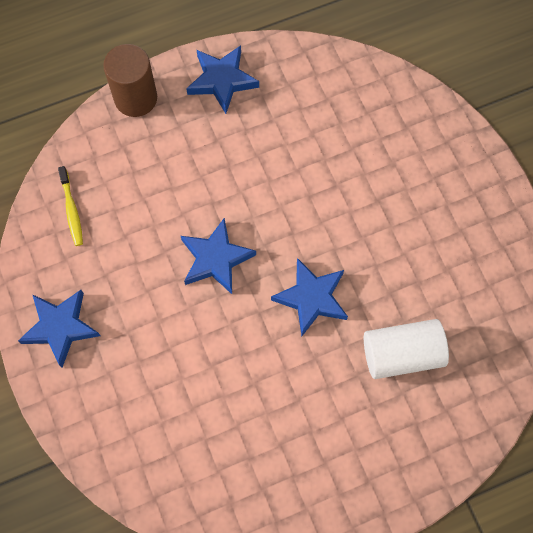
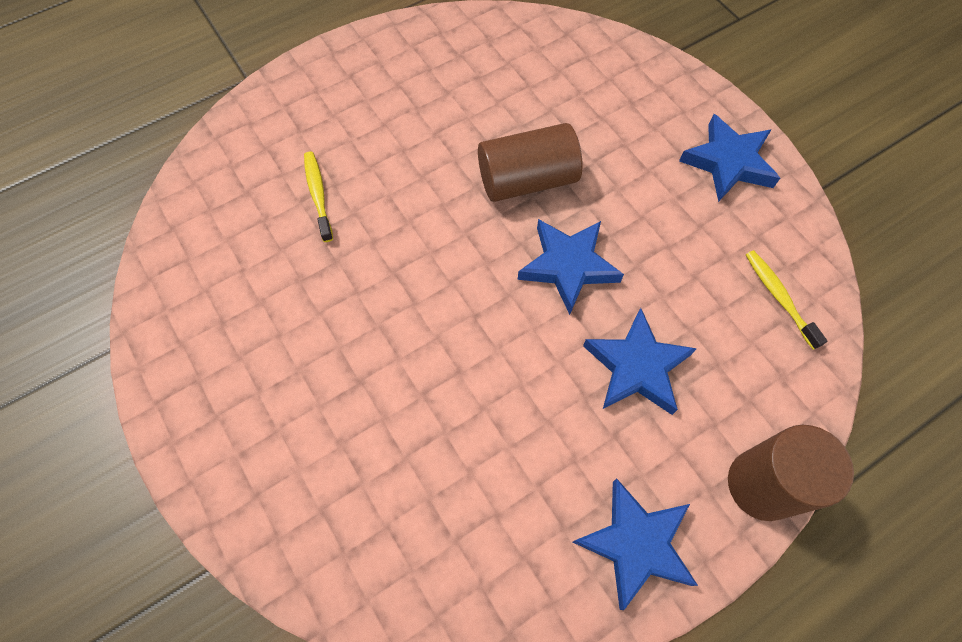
camera: 170 degrees right, 5 degrees down
blue star [271,258,348,336] -> blue star moved to [583,308,697,415]
white cylinder [364,319,449,379] -> yellow toothbrush [304,152,333,242]
none -> brown cylinder [478,123,582,202]

